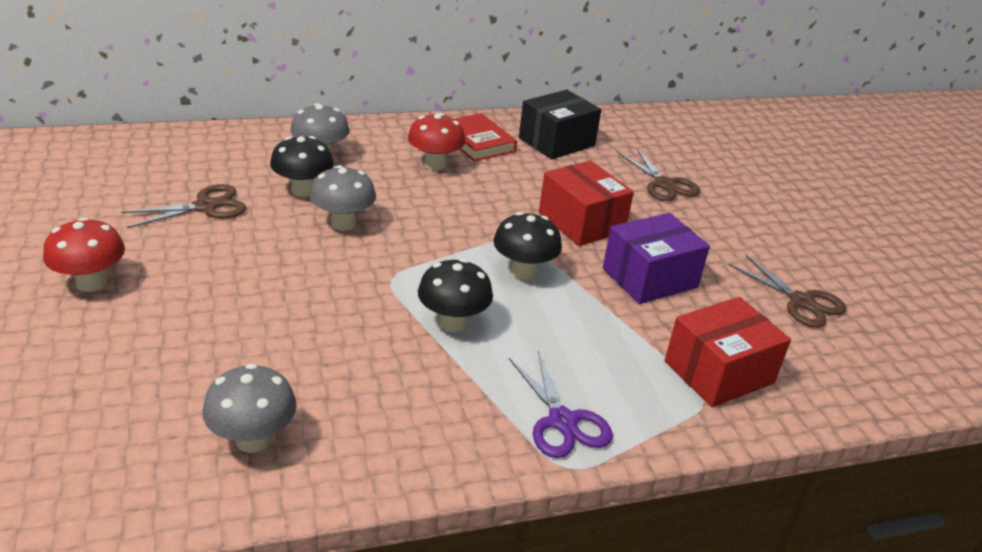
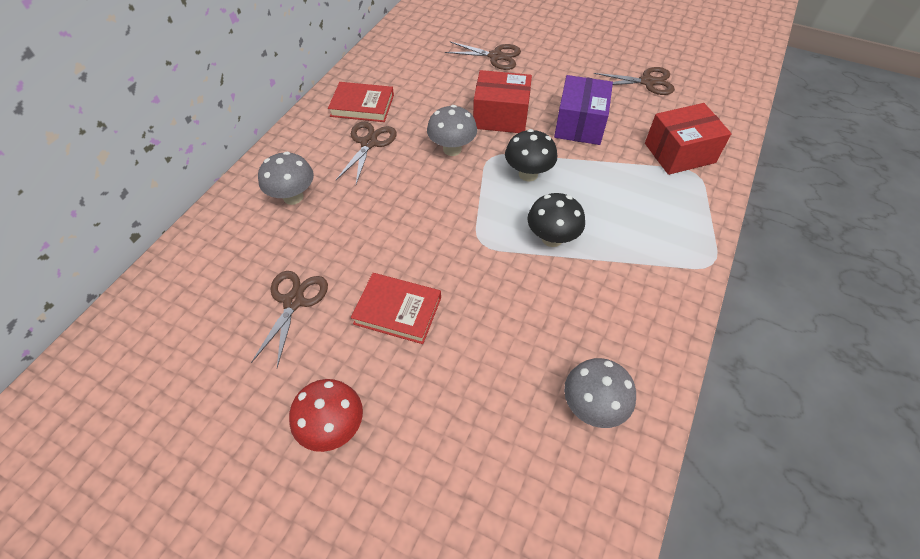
camera: 45 degrees left, 20 degrees up
black mushroom [270,136,334,197] -> none
grey mushroom [310,165,376,231] -> grey mushroom moved to [427,105,477,156]
red mushroom [408,113,466,171] -> brown scissors [336,122,397,184]
purple scissors [509,351,613,458] -> none
black box [519,90,601,159] -> none
red box [665,297,791,407] -> red box turned 60 degrees clockwise [645,103,732,175]
none -> red book [351,273,441,344]

